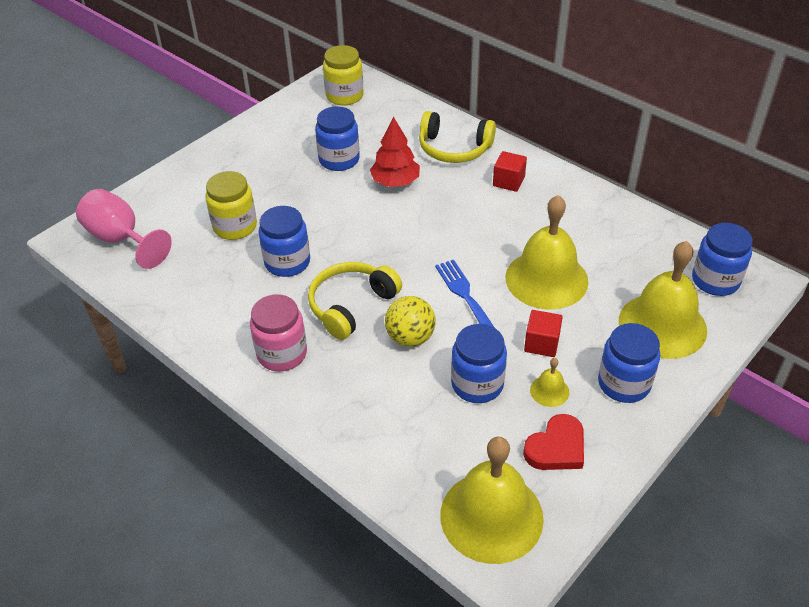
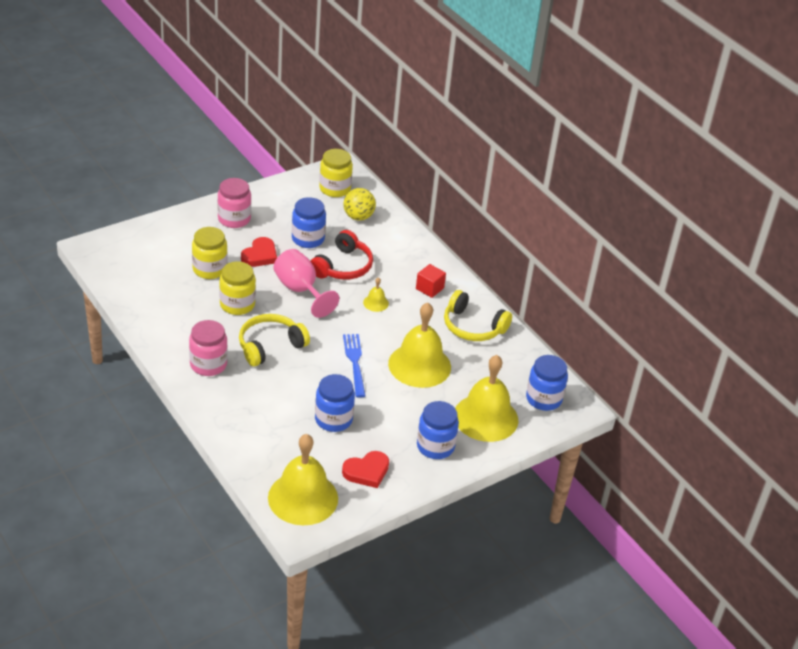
camera: 10 degrees right, 5 degrees down
pink goblet [76,189,172,269] -> pink goblet moved to [274,249,339,318]
blue jar [258,206,310,277] -> yellow jar [219,261,256,315]
red tree [370,117,420,187] -> red headphones [311,230,373,280]
yellow ball [385,296,436,347] -> yellow ball moved to [343,188,376,221]
yellow headphones [419,111,496,163] -> yellow headphones moved to [444,290,512,341]
red cube [524,310,563,357] -> none
yellow bell [530,358,569,407] -> yellow bell moved to [363,277,389,312]
none -> pink jar [217,178,251,228]
none -> red heart [241,237,277,267]

